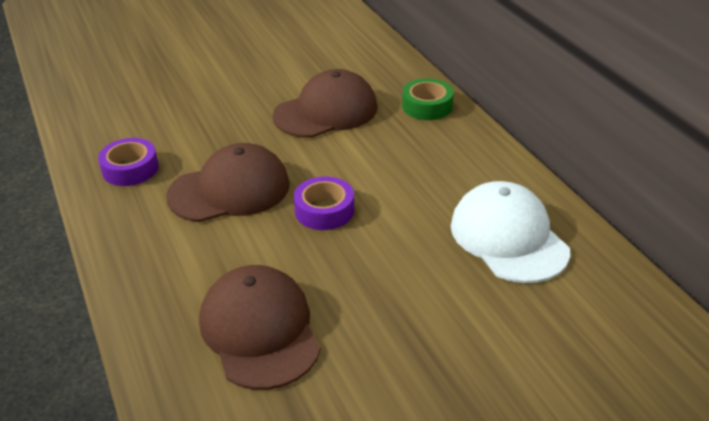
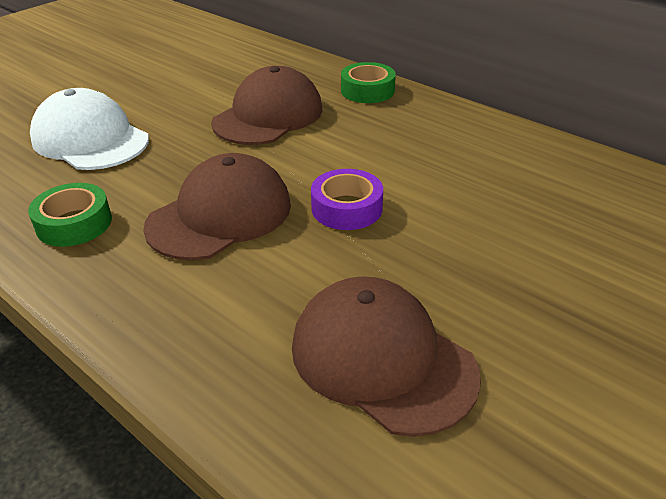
camera: 25 degrees left, 0 degrees up
purple tape [98,138,159,186] -> green tape [28,183,112,247]
white cap [451,181,570,283] -> white cap moved to [30,88,149,170]

